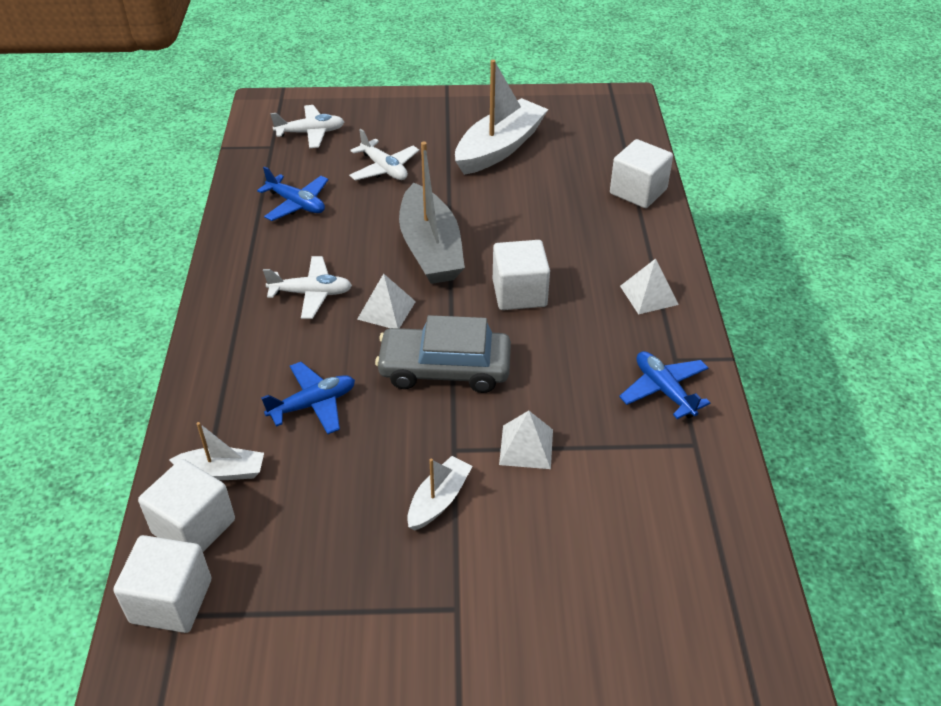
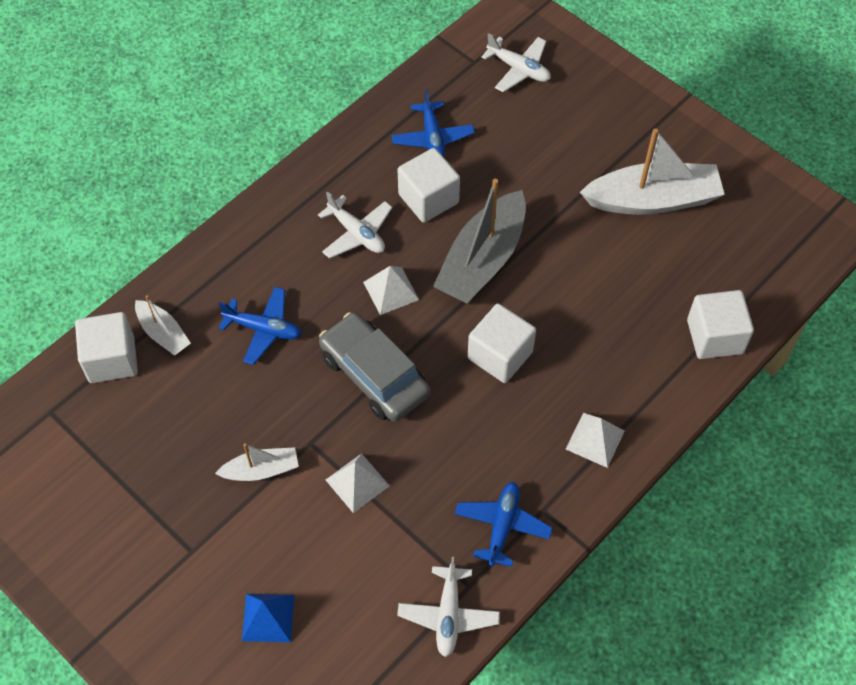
camera: 45 degrees right, 15 degrees up
white cube [113,535,212,633] -> white cube moved to [398,148,460,223]
white plane [349,129,419,180] -> white plane moved to [397,557,500,657]
none -> blue pyramid [242,594,294,642]

